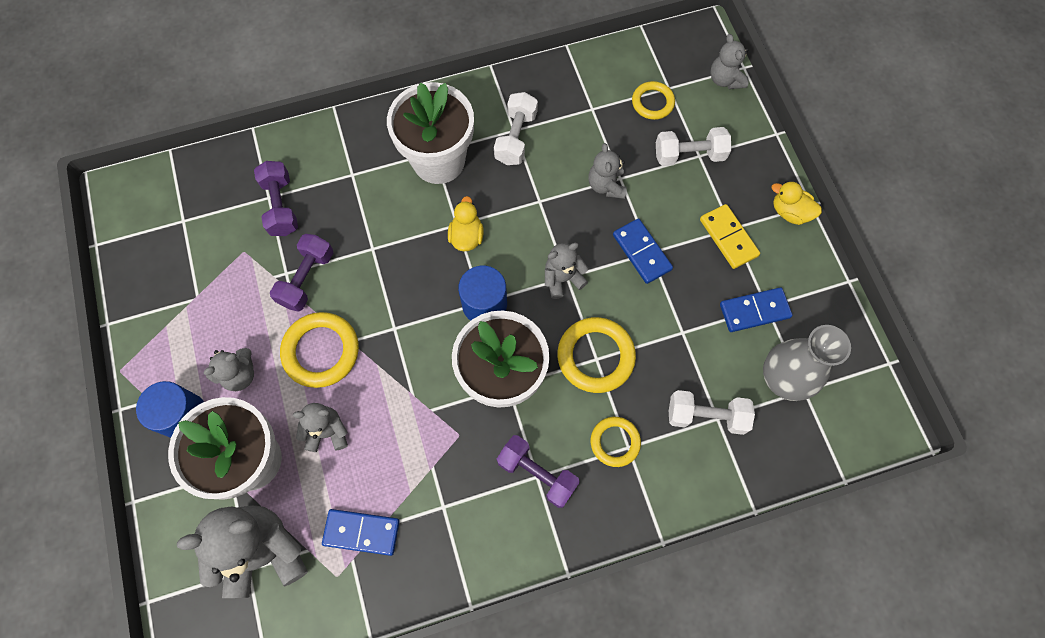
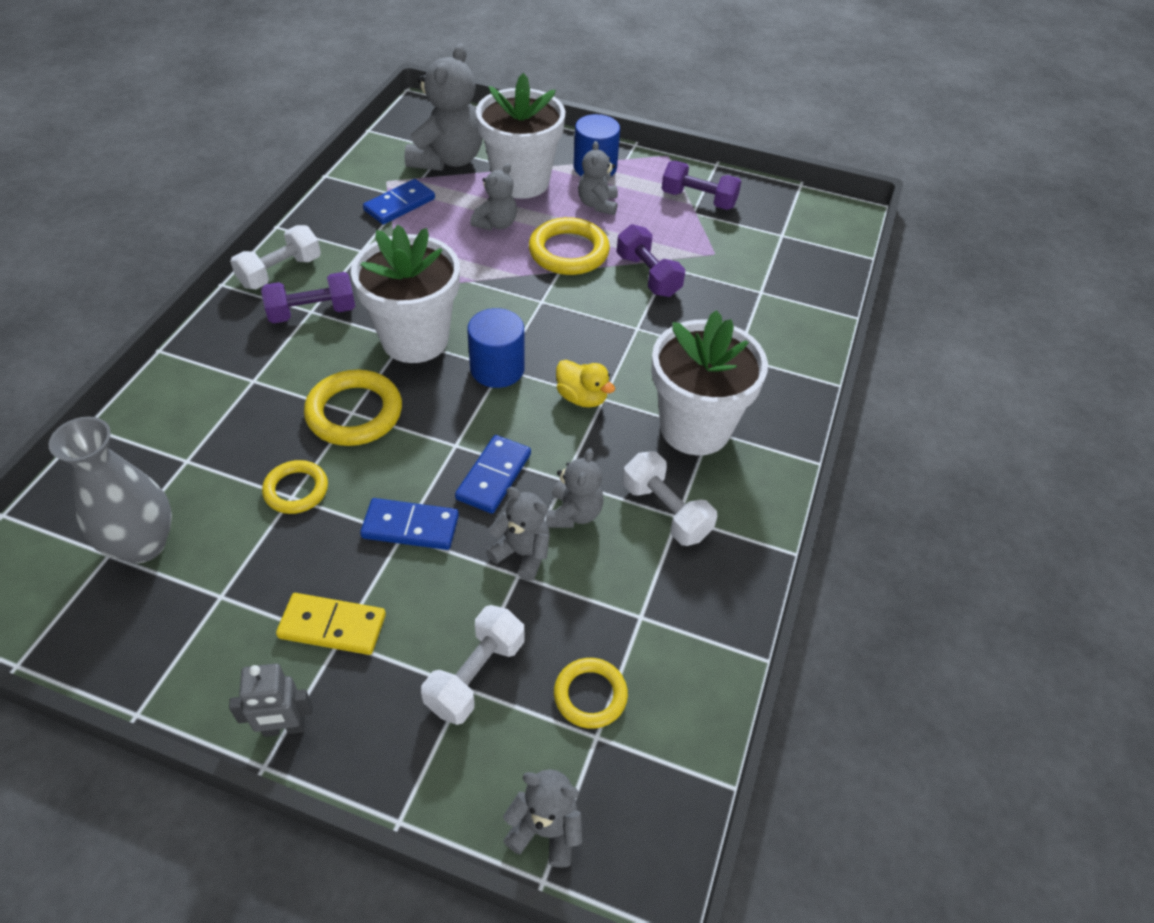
camera: 125 degrees right, 20 degrees down
purple dumbbell [254,161,298,236] -> purple dumbbell moved to [661,161,742,210]
grey teddy bear [545,243,588,299] -> grey teddy bear moved to [546,448,604,528]
yellow ring [591,417,641,467] -> yellow ring moved to [262,460,328,514]
white dumbbell [669,390,755,435] -> white dumbbell moved to [230,225,321,289]
blue domino [720,287,793,332] -> blue domino moved to [455,435,531,514]
yellow duck [772,181,822,225] -> grey robot [229,664,313,737]

